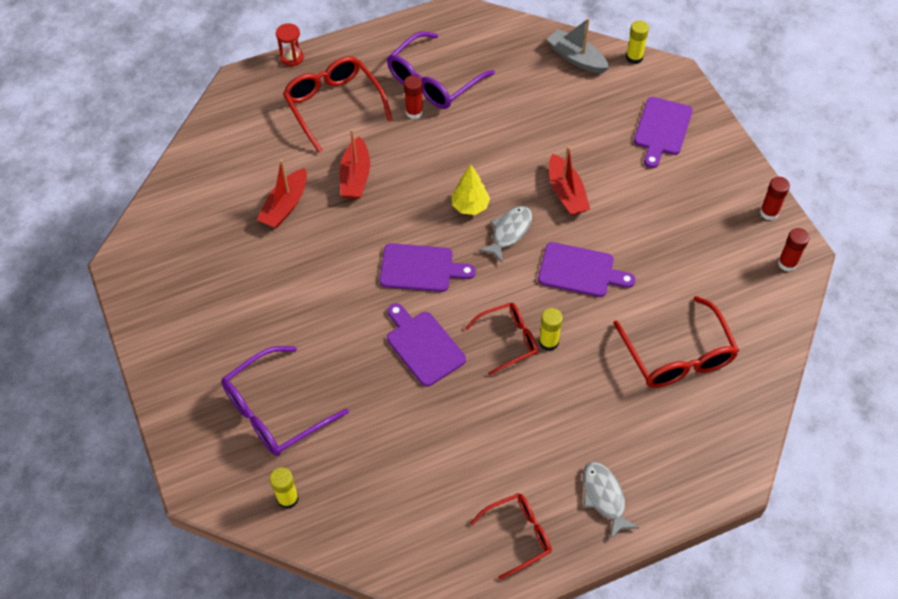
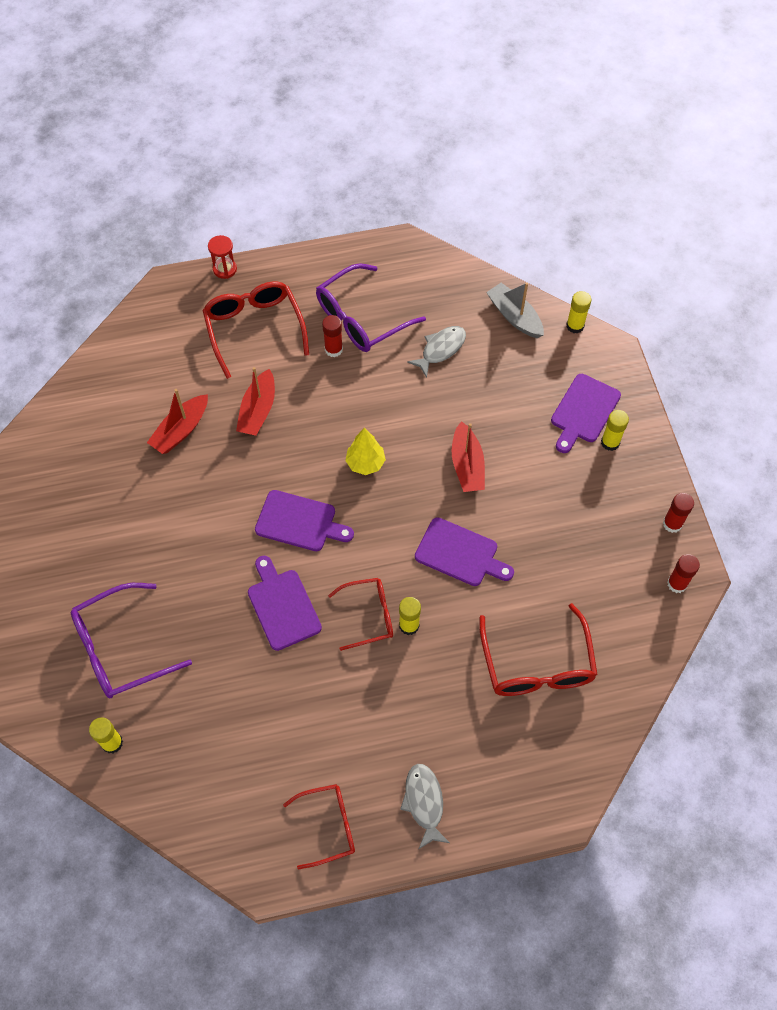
camera: 10 degrees right, 5 degrees up
grey fish [479,206,532,262] -> grey fish moved to [407,326,466,378]
none -> yellow glue stick [601,410,629,451]

